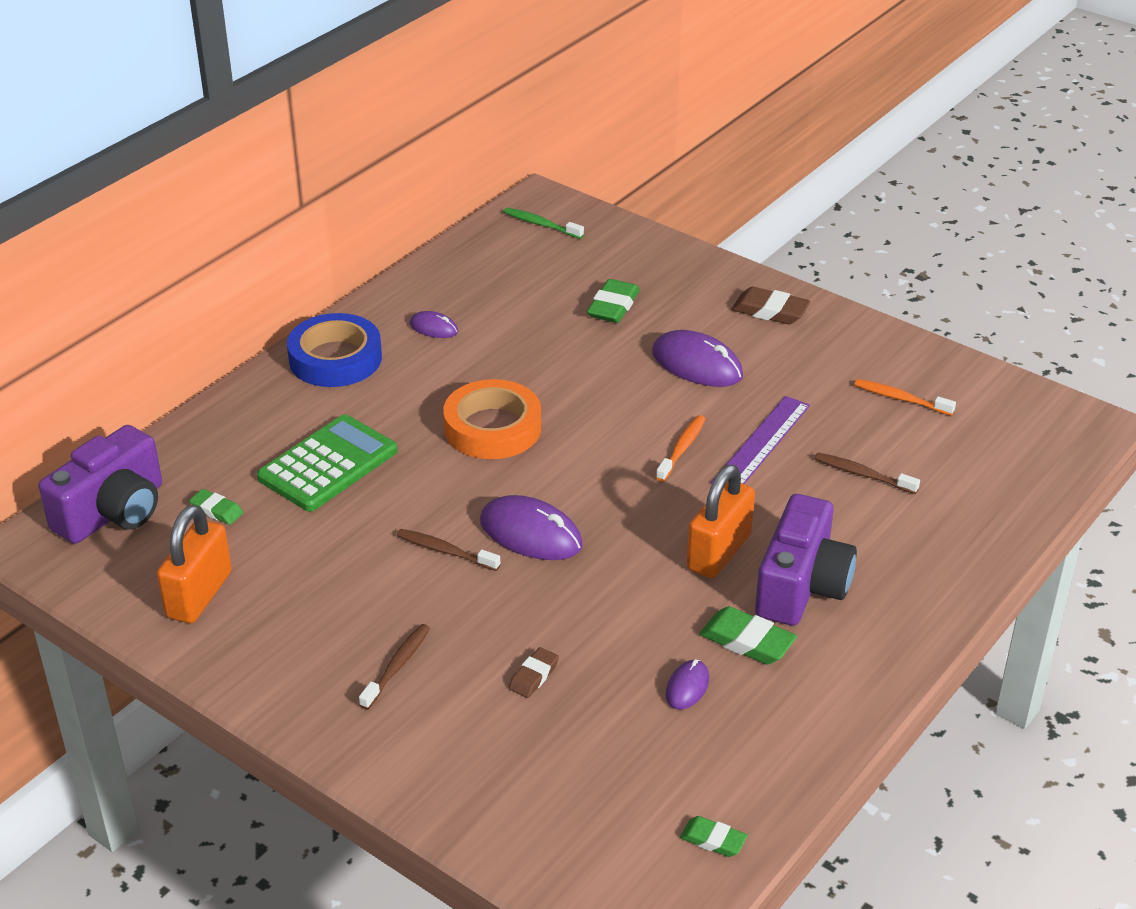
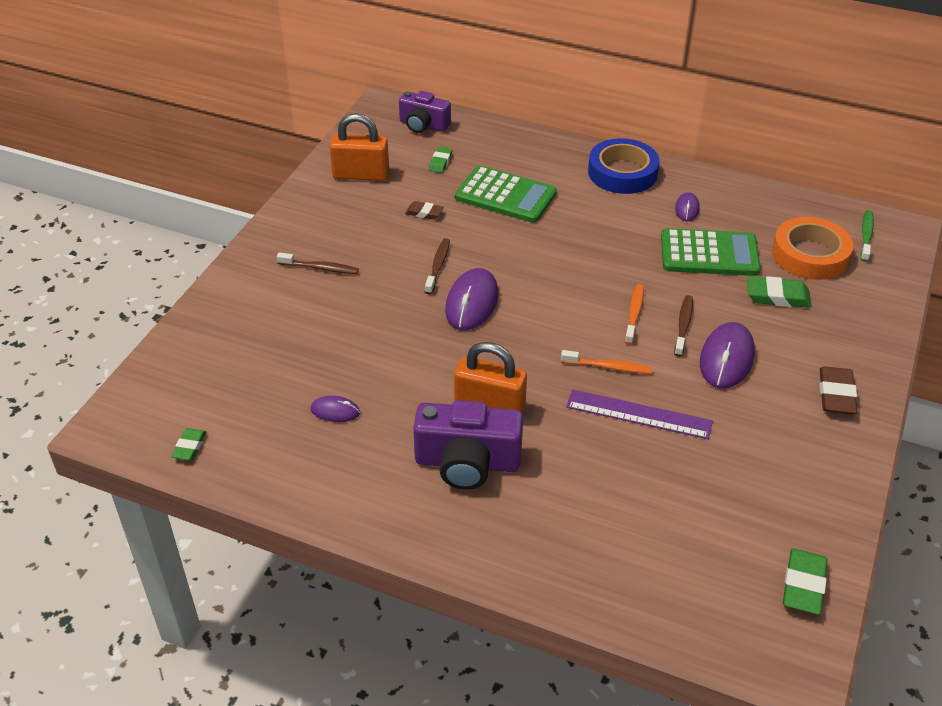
camera: 75 degrees right, 5 degrees up
purple camera [38,425,162,544] -> purple camera [399,91,451,133], size x0.66
orange tape [443,379,541,459] -> orange tape moved to [772,217,853,280]
brown eraser [509,647,559,698] -> brown eraser moved to [405,201,444,220]
green eraser [699,606,797,665] -> green eraser moved to [783,548,828,615]
brown toothbrush [814,453,920,494] -> brown toothbrush moved to [674,295,693,357]
orange toothbrush [854,379,956,416] -> orange toothbrush moved to [625,284,644,345]
none -> green calculator [661,228,761,276]

